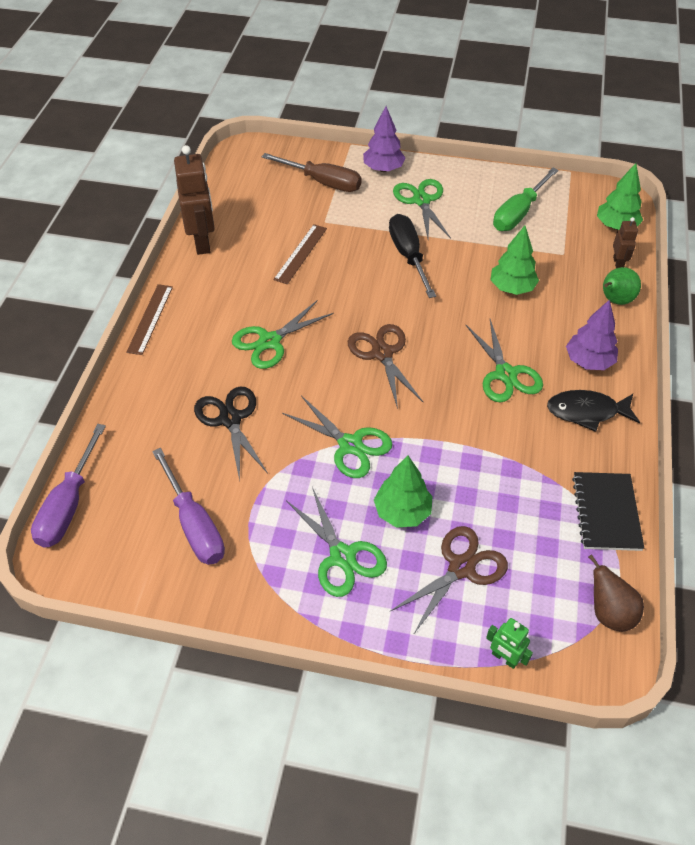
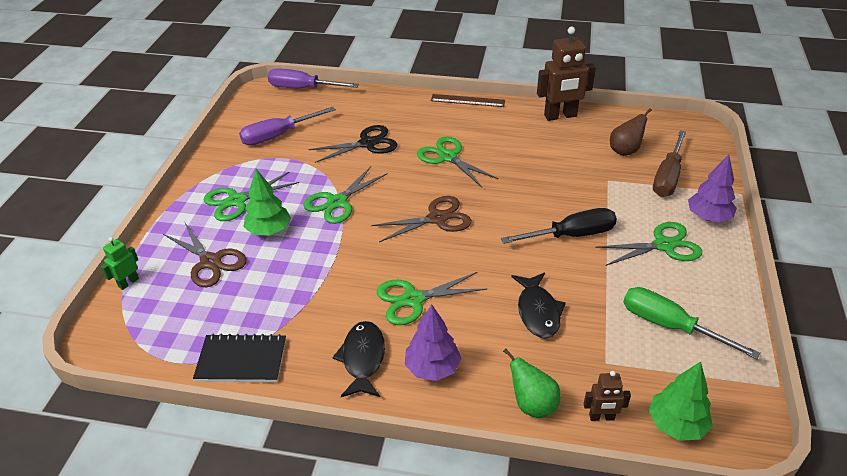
camera: 90 degrees right, 10 degrees down
brown ruler [274,224,327,284] -> none
green tree [490,226,539,295] -> black fish [511,272,566,339]
brown pear [588,554,644,632] -> brown pear moved to [610,108,652,156]

